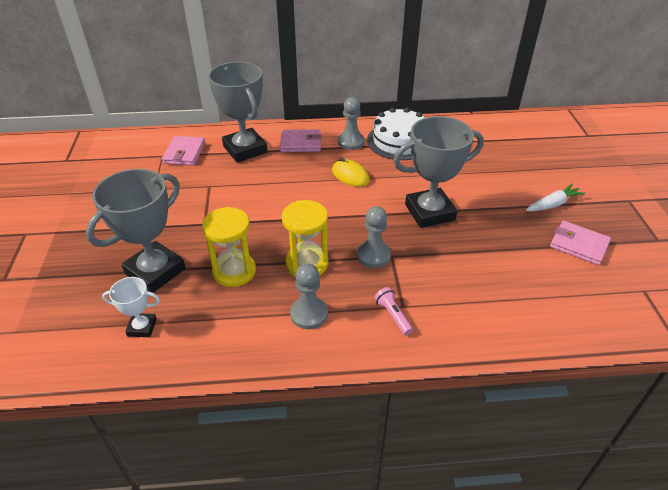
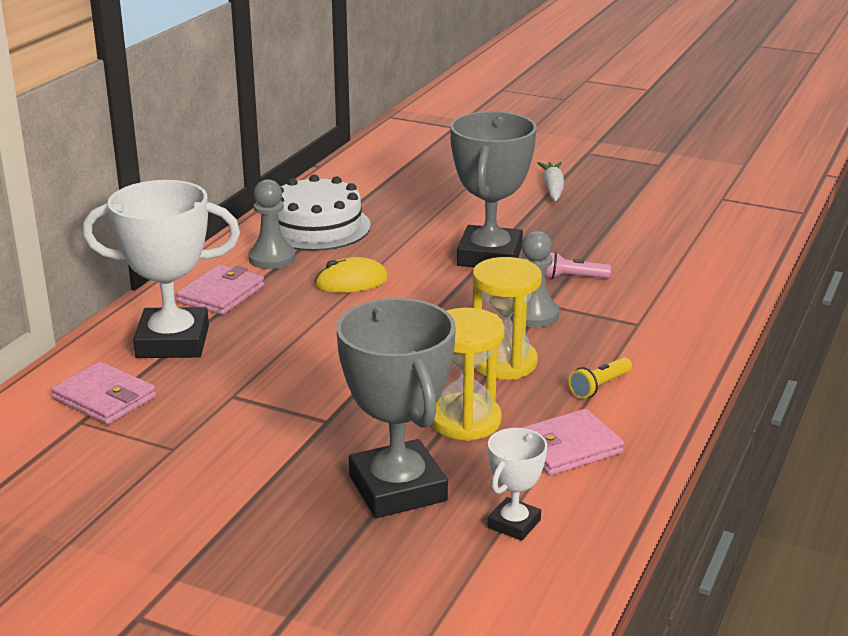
camera: 60 degrees left, 15 degrees down
grey trophy [208,62,267,163] -> white trophy [82,180,240,358]
grey pawn [290,263,328,329] -> yellow flashlight [569,357,632,399]
pink flashlight [375,287,413,335] -> pink flashlight moved to [545,252,611,279]
pink wallet [550,221,611,265] -> pink wallet moved to [521,409,624,476]

